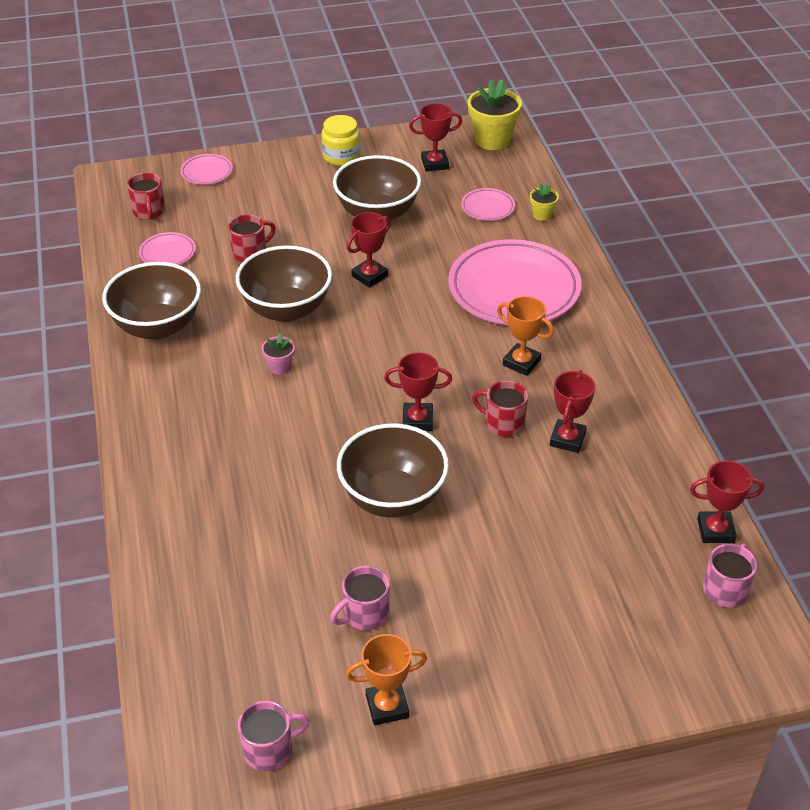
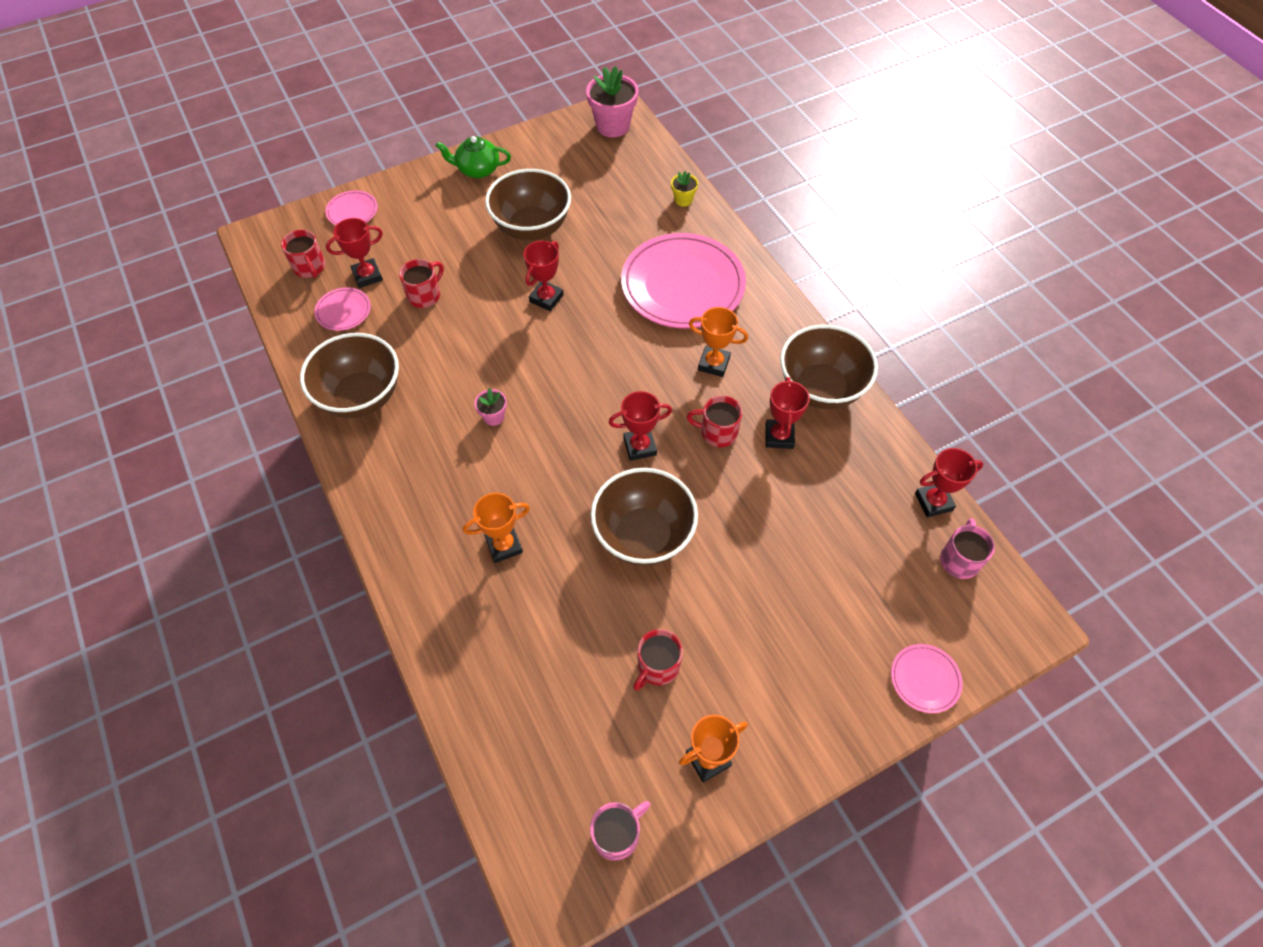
camera: 15 degrees left, 15 degrees up
brown bowl [236,245,332,322] -> brown bowl moved to [780,325,878,409]
yellow jar [322,115,361,166] -> green teapot [436,136,511,178]
pink mug [330,566,390,630] -> red mug [633,629,683,691]
red trophy [409,103,462,171] -> red trophy moved to [326,218,383,288]
pink plate [461,188,515,221] -> pink plate moved to [891,644,963,713]
yellow flower pot [468,79,522,150] -> pink flower pot [586,66,638,137]
none -> orange trophy [463,493,530,563]

